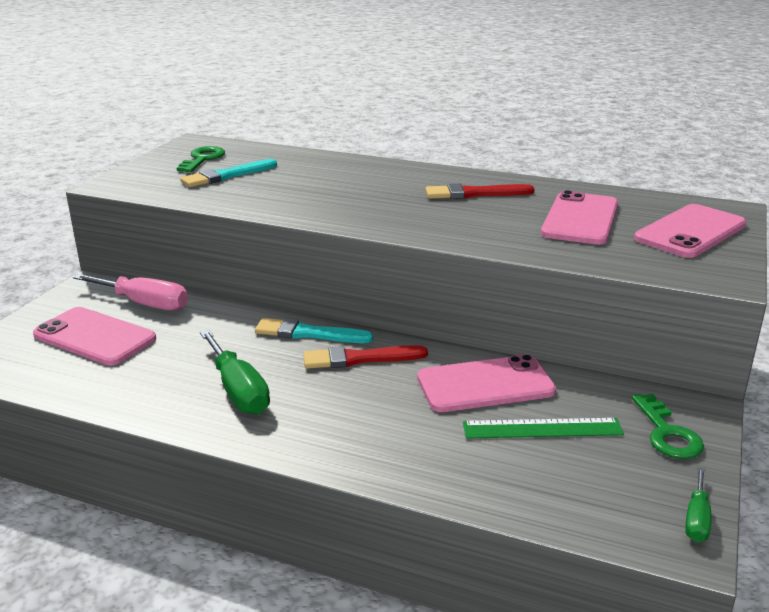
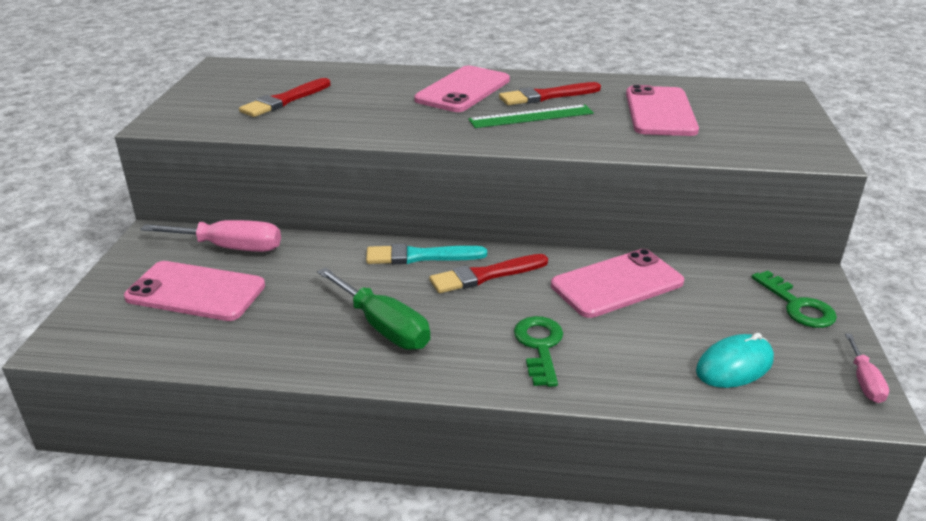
camera: 15 degrees left, 5 degrees up
green key [177,146,225,172] -> green key moved to [514,316,563,387]
turquoise brush [180,159,277,187] -> red brush [239,78,331,117]
green ruler [463,418,624,439] -> green ruler moved to [468,105,594,128]
pink phone [634,204,747,258] -> pink phone moved to [414,66,510,112]
green screwdriver [685,467,711,542] -> pink screwdriver [845,333,889,403]
none -> turquoise mouse [696,333,774,388]

